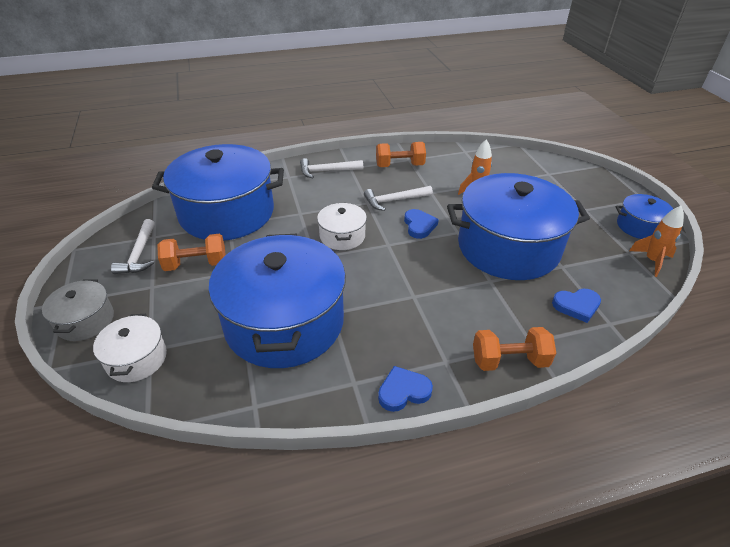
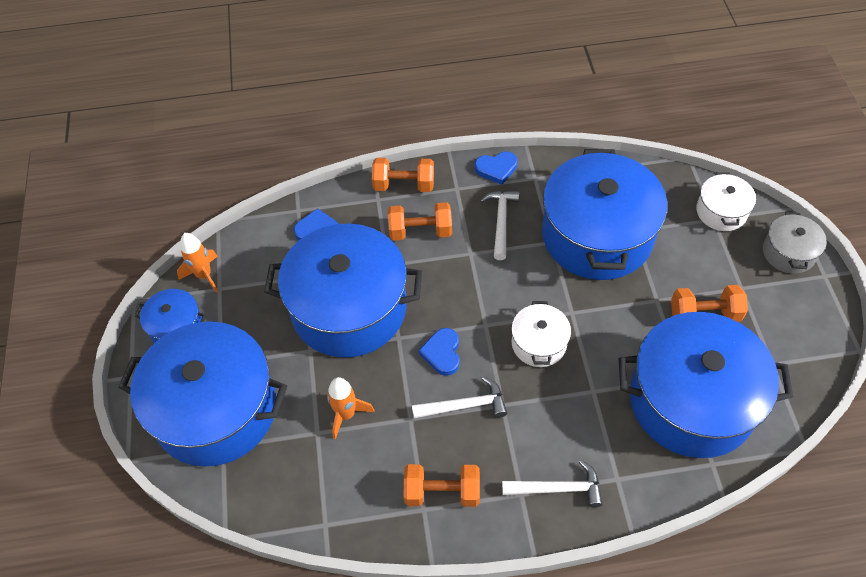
camera: 170 degrees left, 15 degrees up
white hammer [111,219,155,274] -> white hammer moved to [480,191,519,260]
none -> blue pot [118,321,287,467]
none -> orange dumbbell [388,202,452,241]

